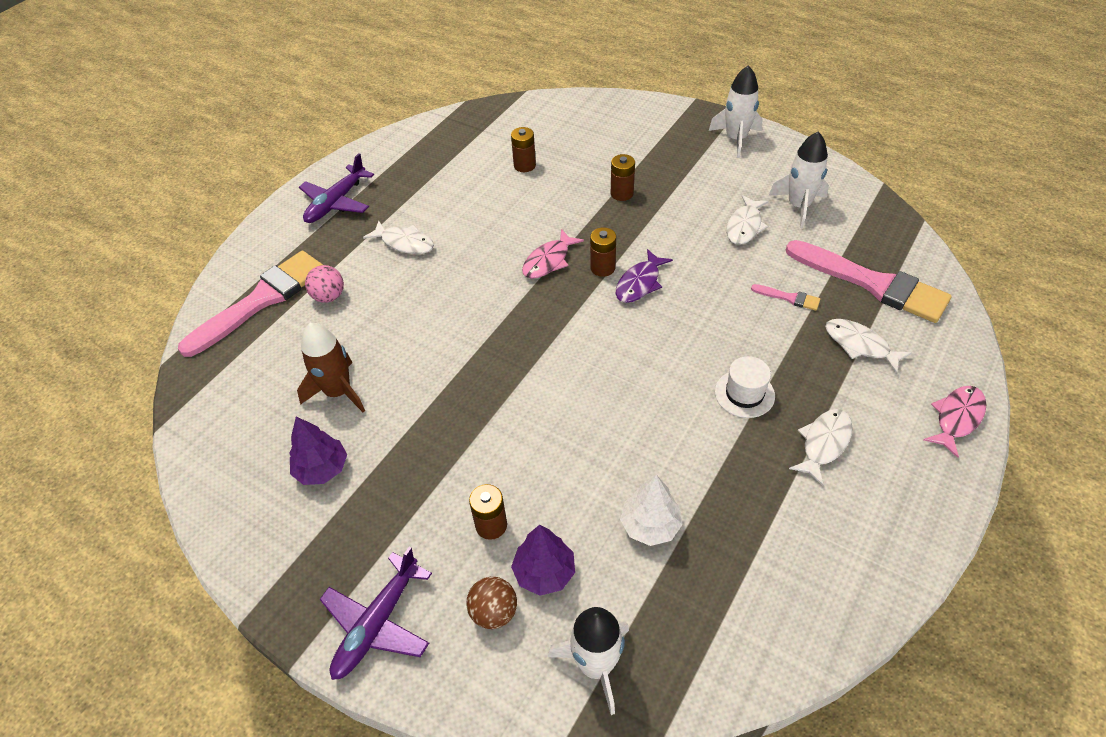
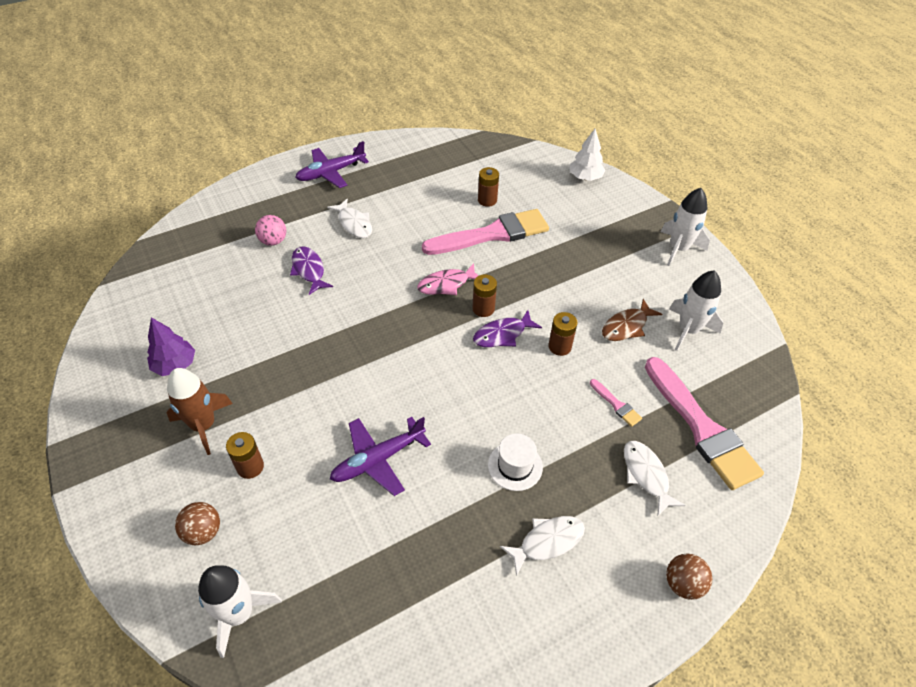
camera: 25 degrees right, 0 degrees up
pink brush [178,251,323,357] -> pink brush moved to [422,209,549,255]
brown rocket [297,323,365,412] -> brown rocket moved to [166,368,233,455]
purple plane [319,547,432,680] -> purple plane moved to [330,417,431,496]
purple tree [511,525,575,596] -> none
brown battery [611,154,635,201] -> brown battery moved to [548,312,578,356]
white tree [620,475,683,546] -> white tree moved to [570,129,605,181]
white fish [726,195,769,245] -> brown fish [602,299,662,341]
pink fish [924,386,987,458] -> brown ball [666,554,712,600]
none -> purple fish [290,246,333,295]

